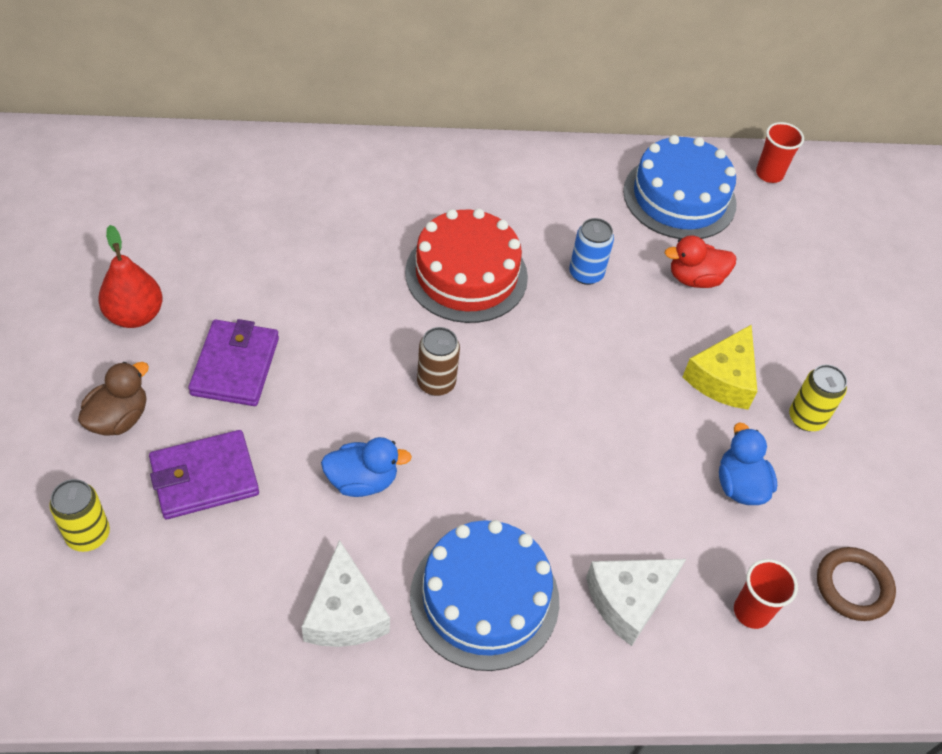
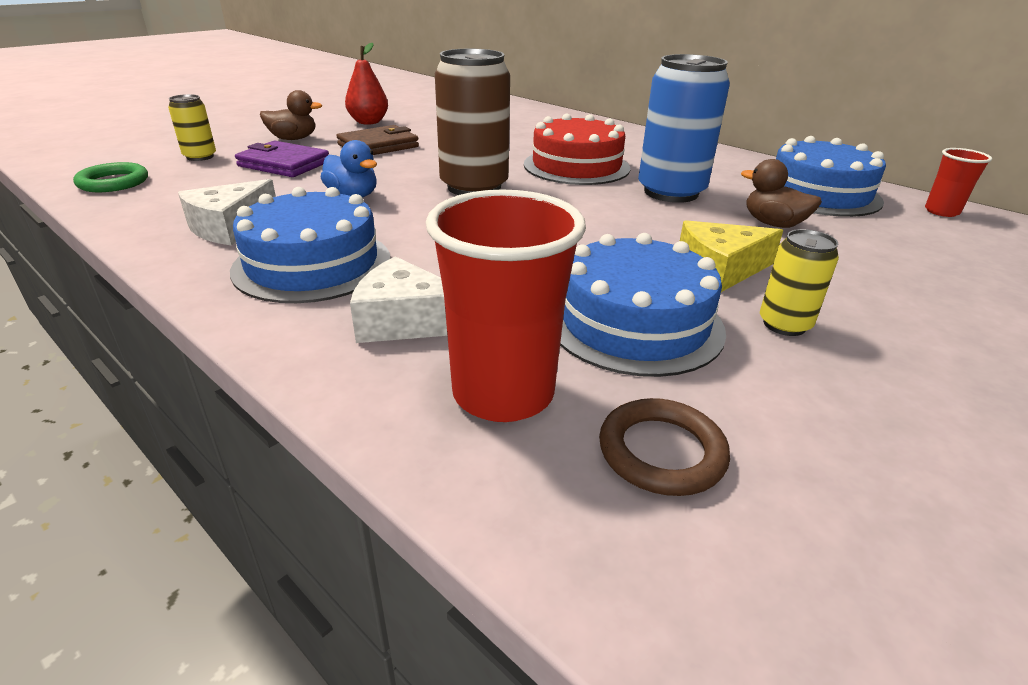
camera: 50 degrees right, 20 degrees down
purple wallet [188,319,279,406] -> brown wallet [336,125,419,155]
brown can [417,327,460,396] -> brown can [435,49,510,195], size x1.97
blue can [569,218,614,285] -> blue can [638,54,730,203], size x1.97
red duck [665,235,736,288] -> brown duck [741,159,822,228]
blue duck [719,422,777,505] -> blue cake [560,233,726,377]
red cup [734,559,798,629] -> red cup [426,190,586,422], size x1.89
none -> green ring [73,162,148,192]

